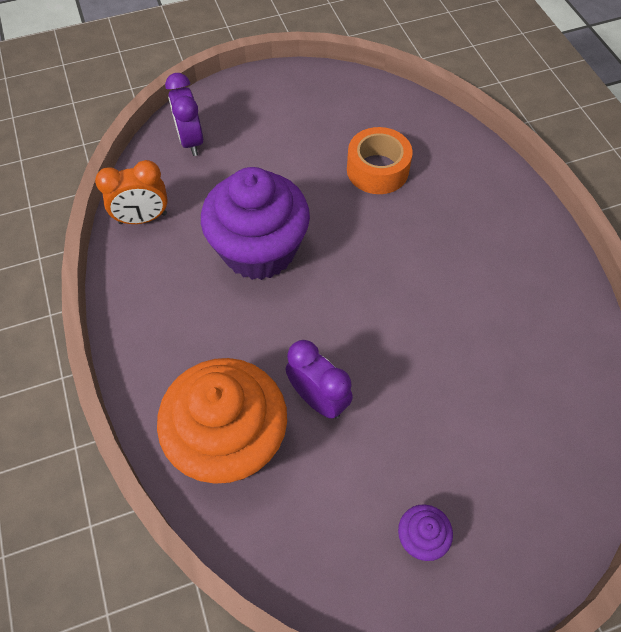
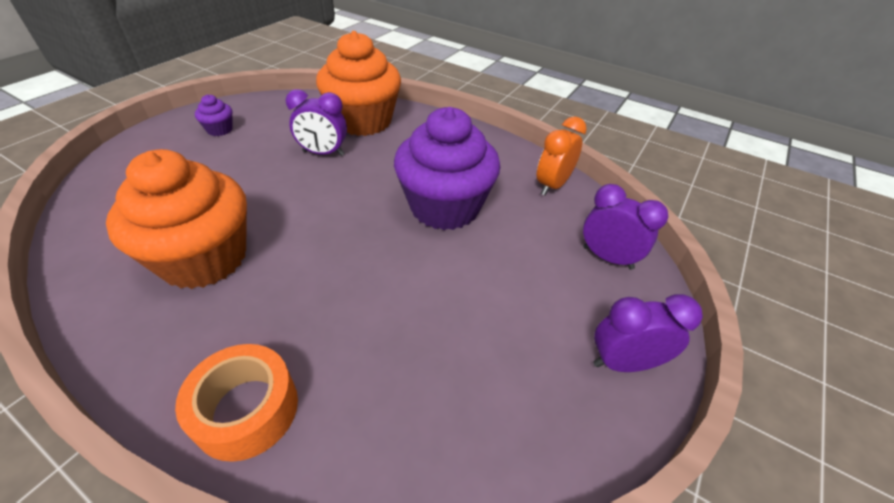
camera: 140 degrees right, 15 degrees down
orange tape [347,127,413,194] -> orange tape moved to [175,344,298,462]
none -> orange cupcake [106,149,247,289]
none -> purple clock [593,294,703,372]

